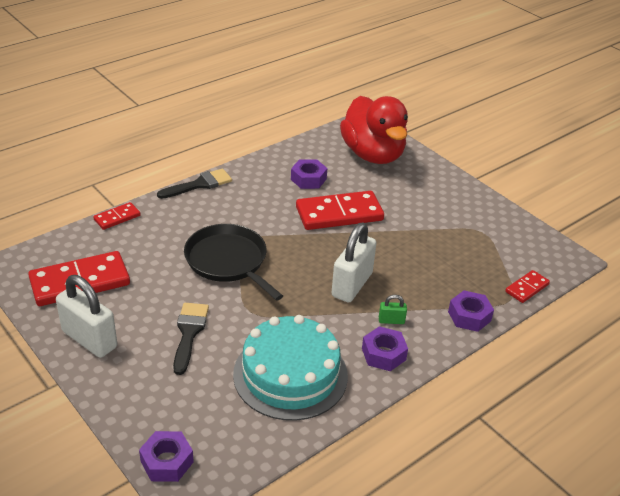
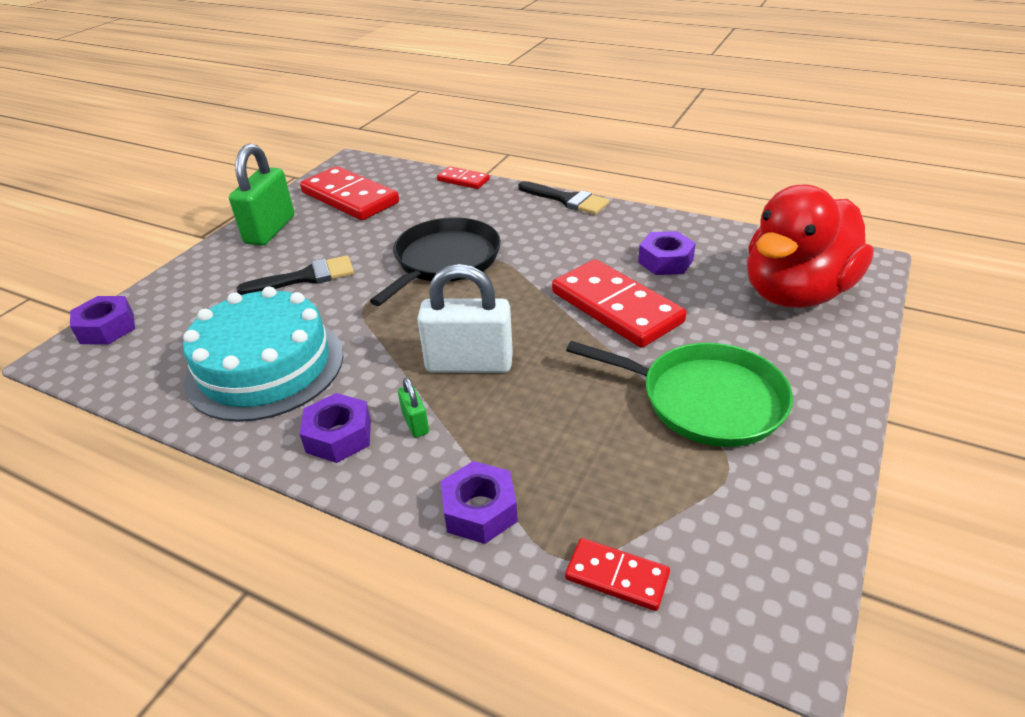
camera: 70 degrees right, 0 degrees up
white padlock [56,275,117,358] -> green padlock [229,144,294,246]
none -> green pan [566,341,793,447]

